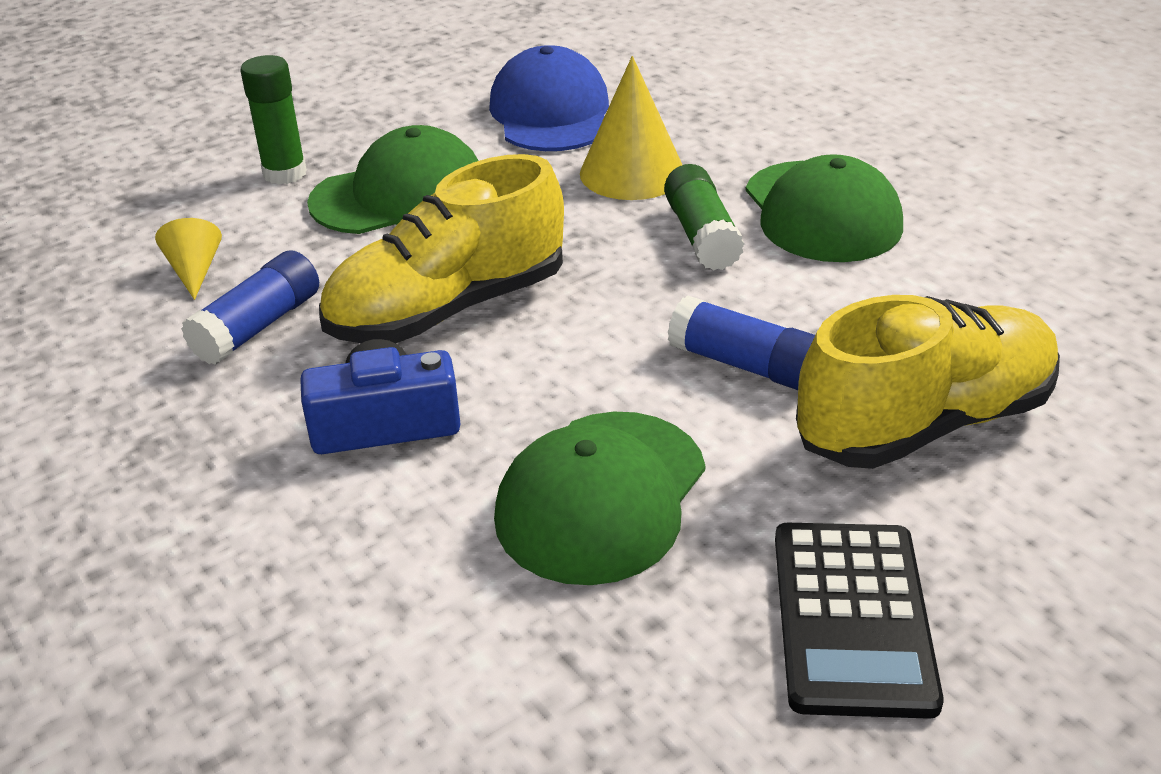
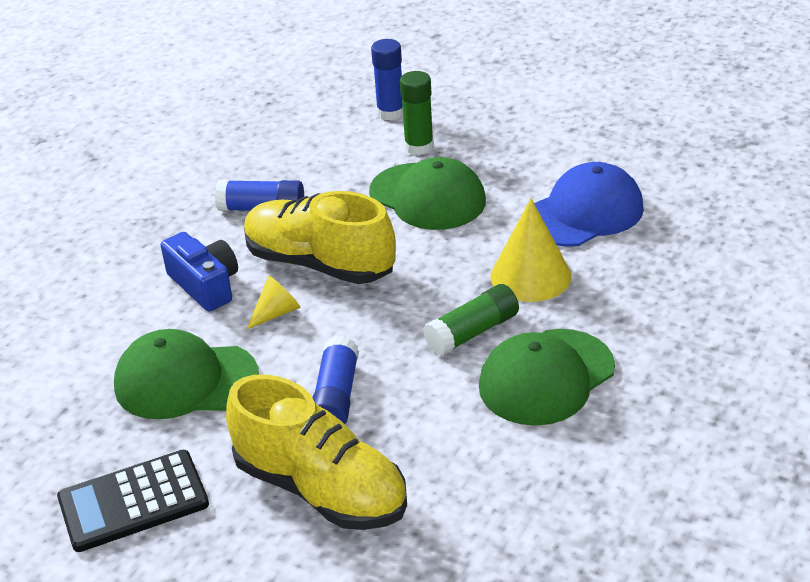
camera: 65 degrees right, 0 degrees up
yellow cone [155,218,222,300] -> yellow cone moved to [247,276,300,329]
none -> blue glue stick [371,39,403,121]

